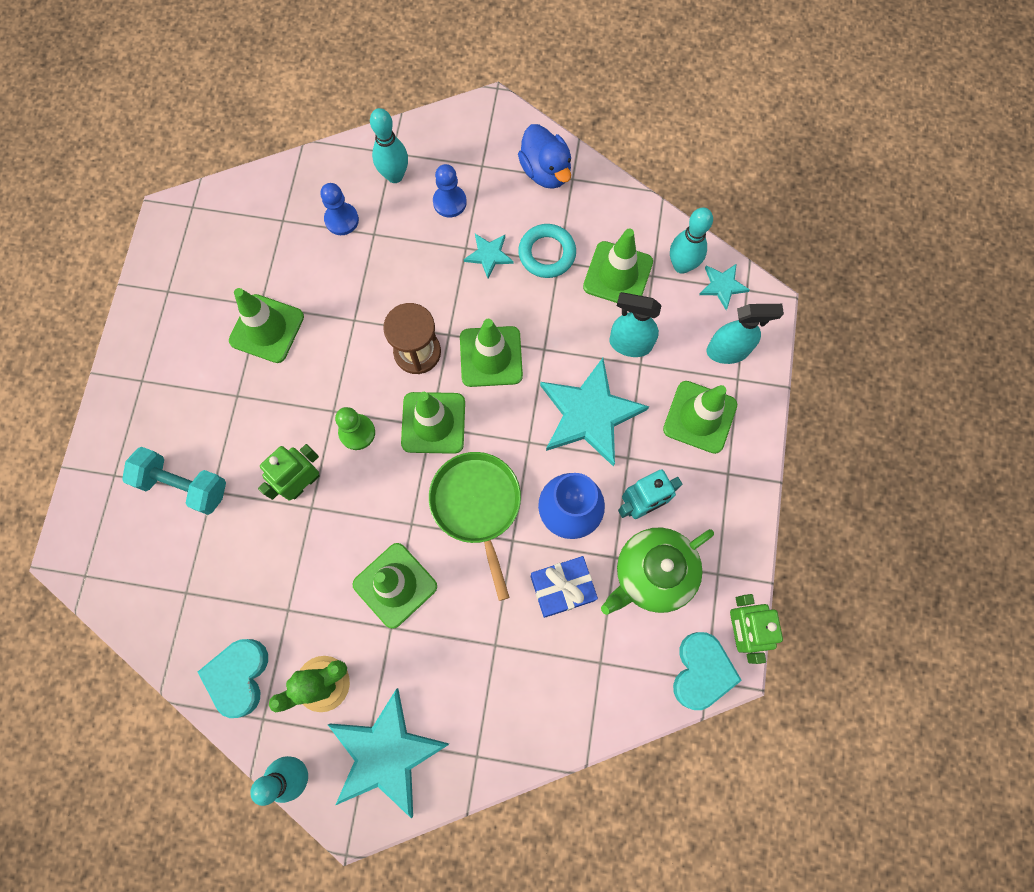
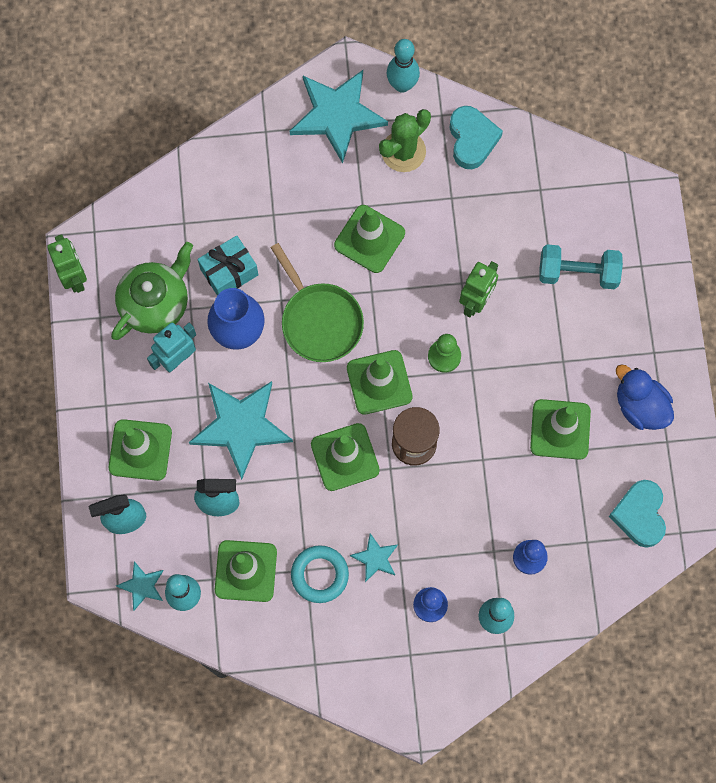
camera: 165 degrees right, 0 degrees up
blue duck [518,124,571,189] -> blue duck moved to [616,364,674,430]
blue gift [531,556,598,618] -> turquoise gift [198,235,258,295]
turquoise heart [673,632,742,710] -> turquoise heart moved to [608,480,666,548]

